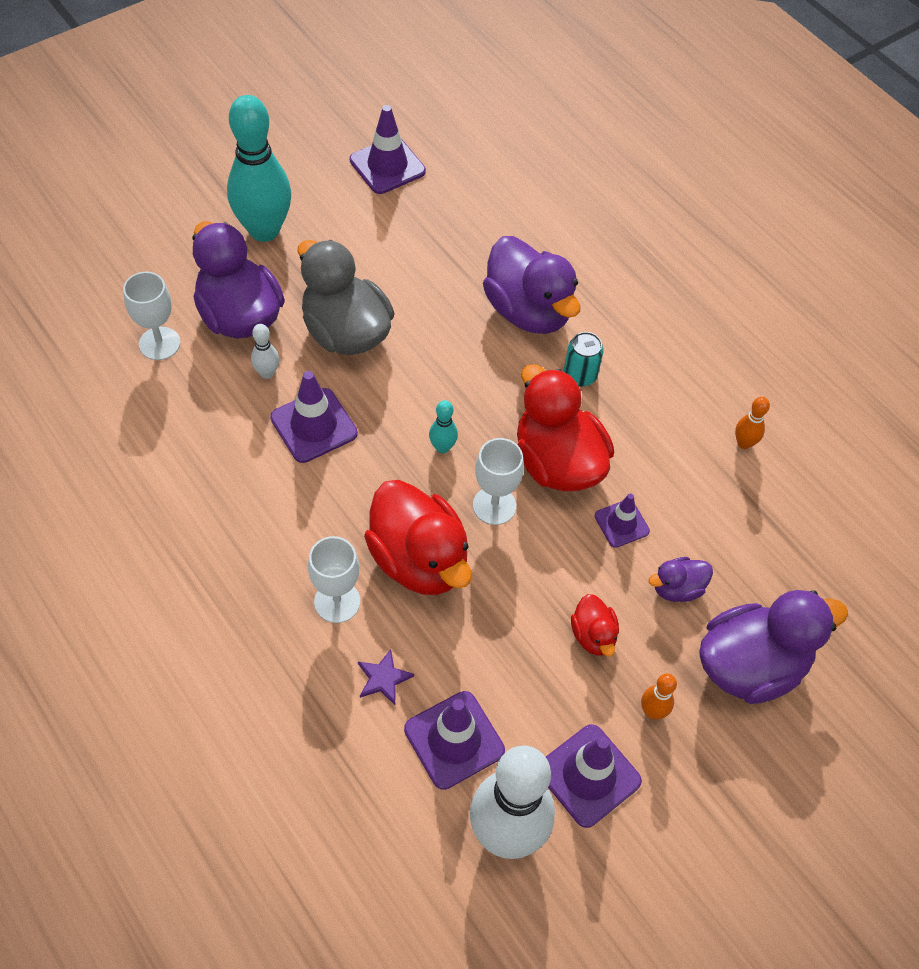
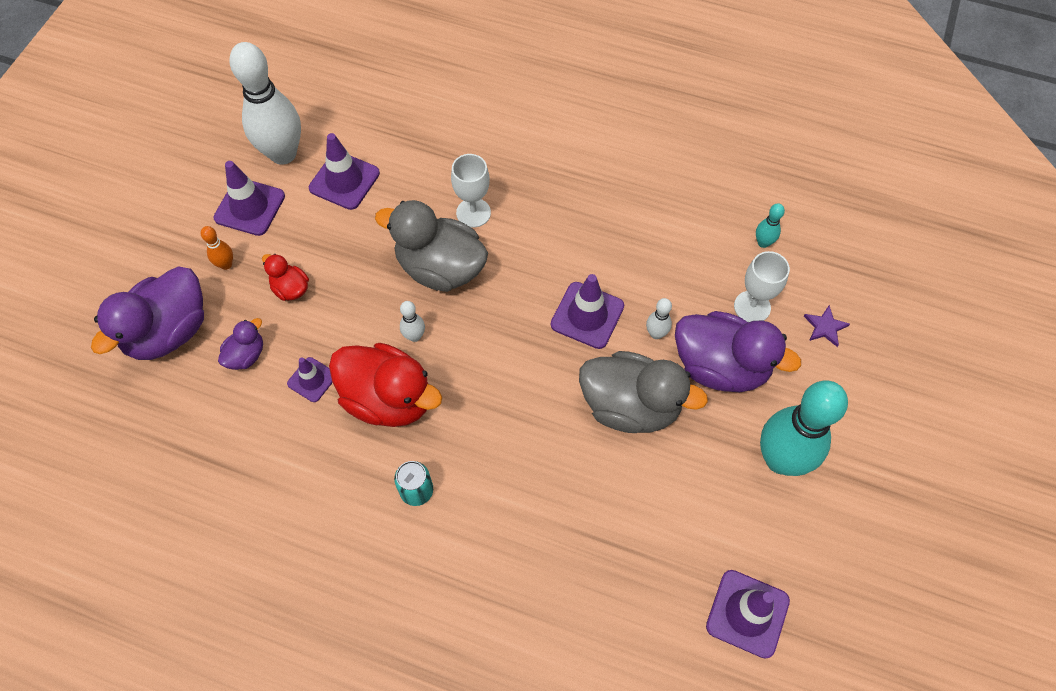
camera: 150 degrees right, 5 degrees up
purple star [358,649,414,705] -> purple star moved to [804,305,850,347]
red duck [364,480,472,595] -> grey duck [375,200,488,292]
turquoise bowling pin [429,400,458,453] -> turquoise bowling pin moved to [756,203,785,248]
white goblet [473,438,524,525] -> white bowling pin [400,301,425,342]
purple duck [483,236,581,334] -> none
orange bowling pin [735,397,770,449] -> none

